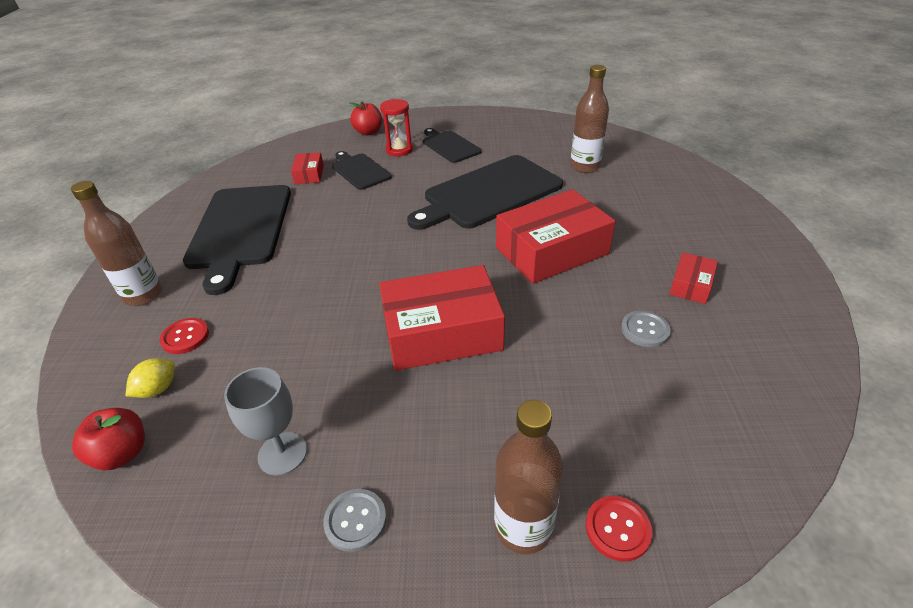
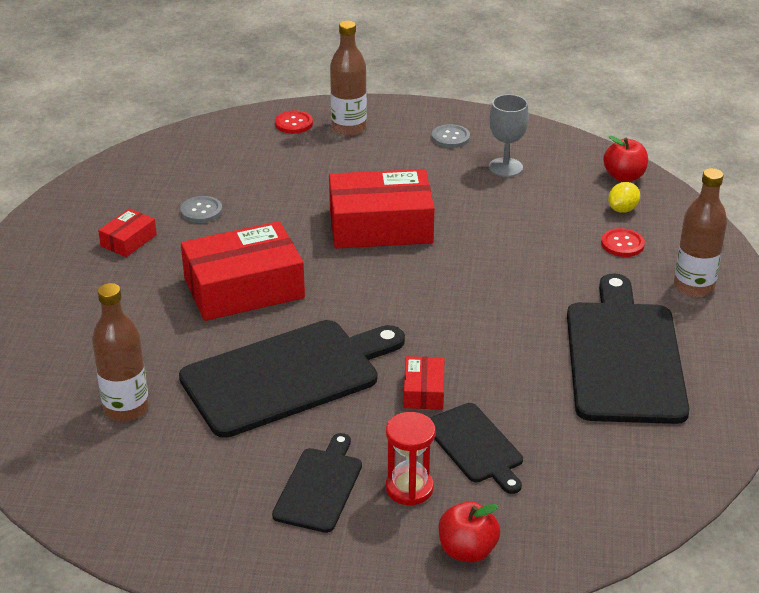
camera: 175 degrees left, 5 degrees down
red box [291,152,324,184] -> red box moved to [404,356,444,409]
black cutting board [423,128,482,163] -> black cutting board turned 135 degrees counterclockwise [272,433,362,533]

